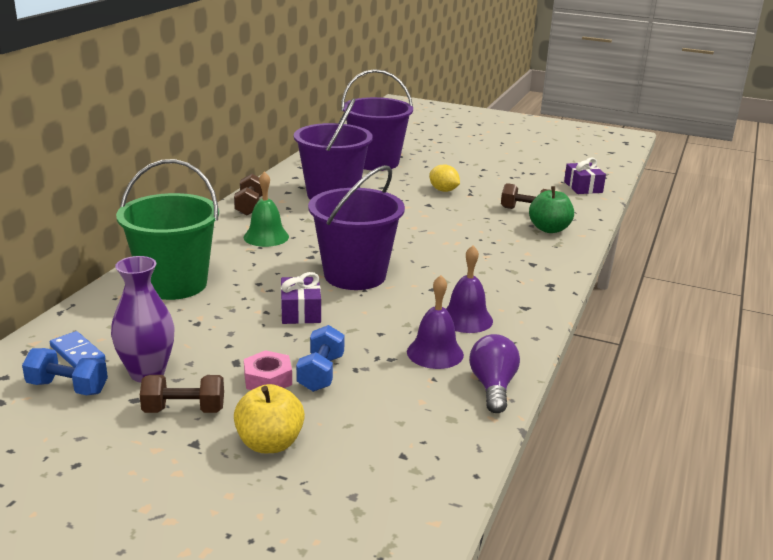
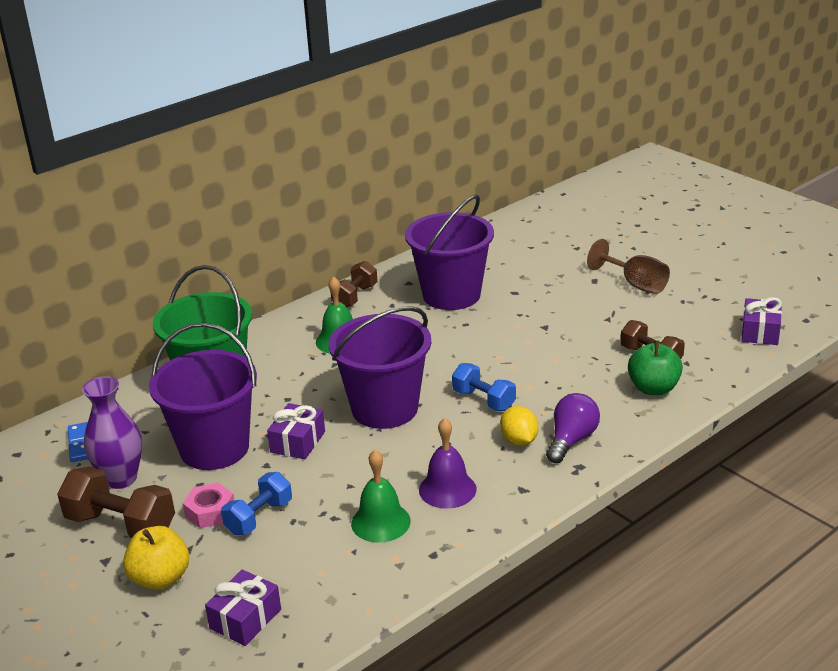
camera: 30 degrees right, 5 degrees up
blue dumbbell [22,348,108,395] -> blue dumbbell moved to [452,363,516,411]
brown dumbbell [140,375,224,413] -> brown dumbbell [57,466,175,538], size x1.51
purple bucket [341,69,413,171] -> purple bucket moved to [149,323,257,470]
purple bell [407,275,464,369] -> green bell [351,450,411,543]
yellow lemon [429,164,460,192] -> yellow lemon moved to [500,406,538,446]
purple light bulb [469,334,520,413] -> purple light bulb moved to [546,393,600,463]
none -> purple gift [205,570,281,646]
none -> brown goblet [587,239,670,294]

